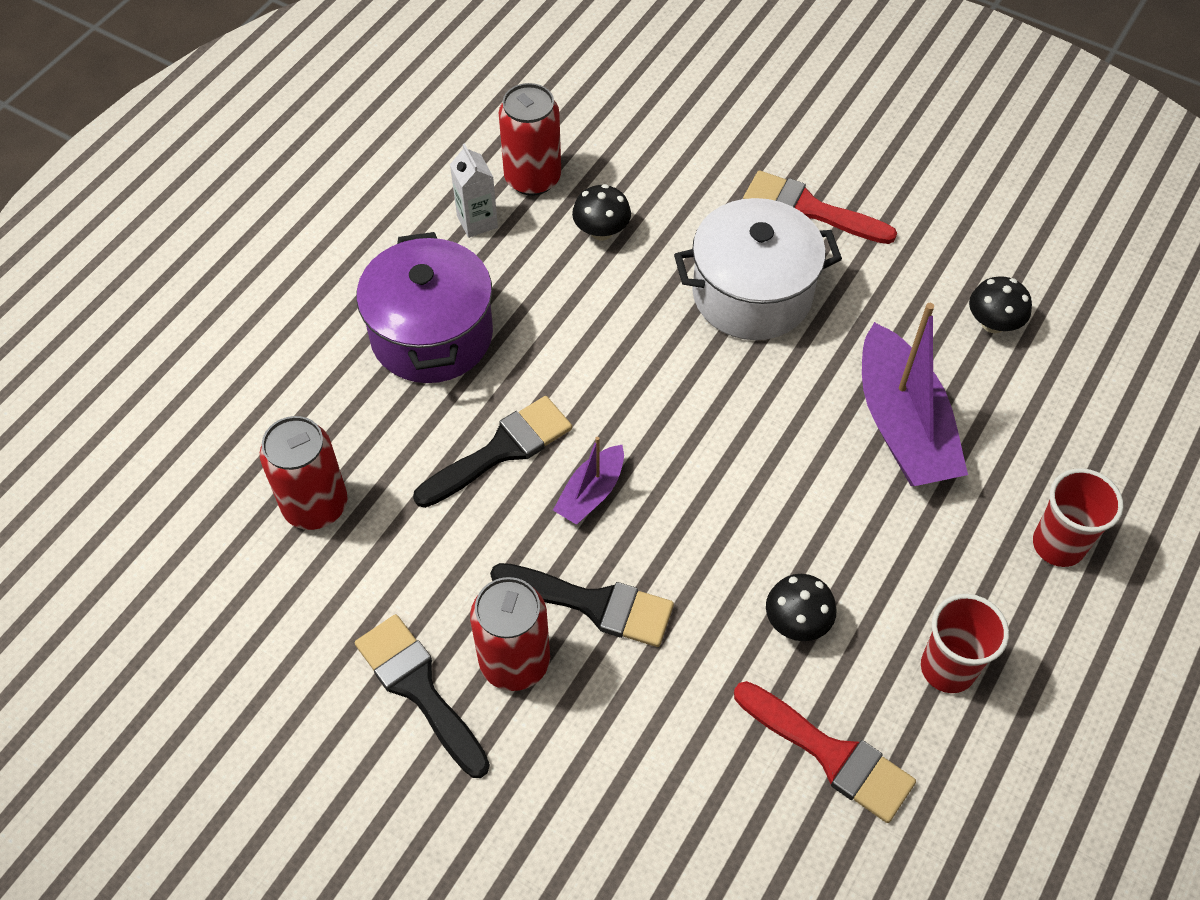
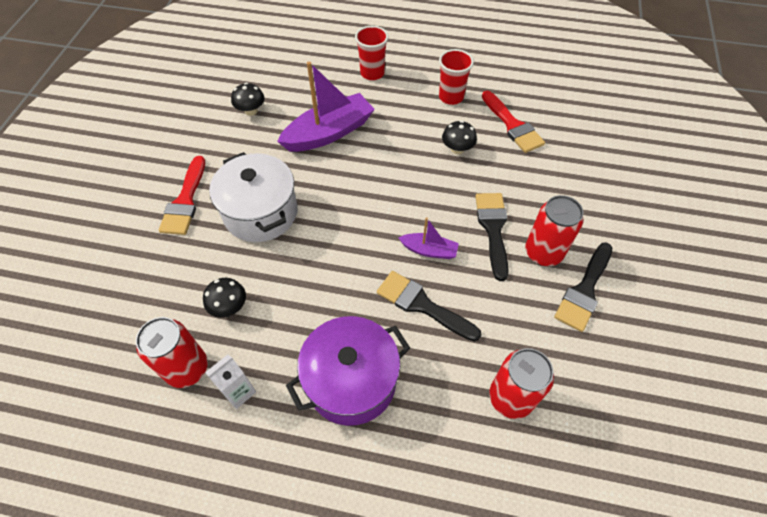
camera: 110 degrees left, 0 degrees up
red brush [734,681,916,823] -> red brush turned 135 degrees clockwise [482,91,545,153]

